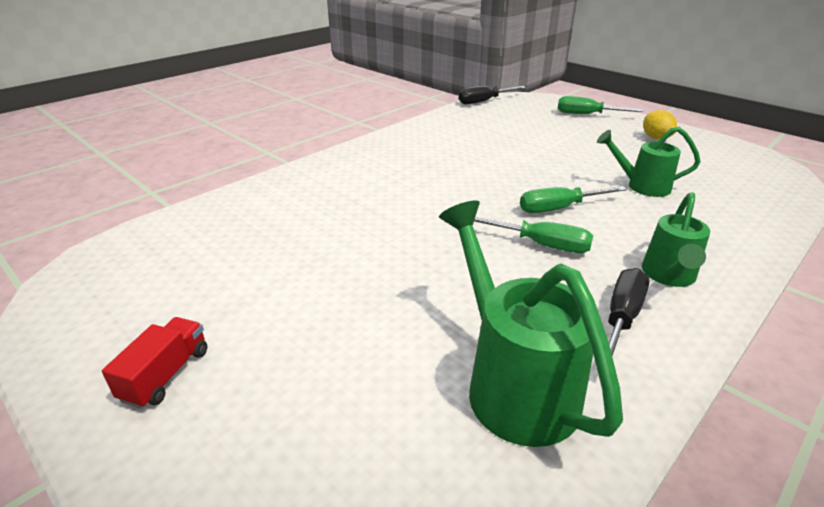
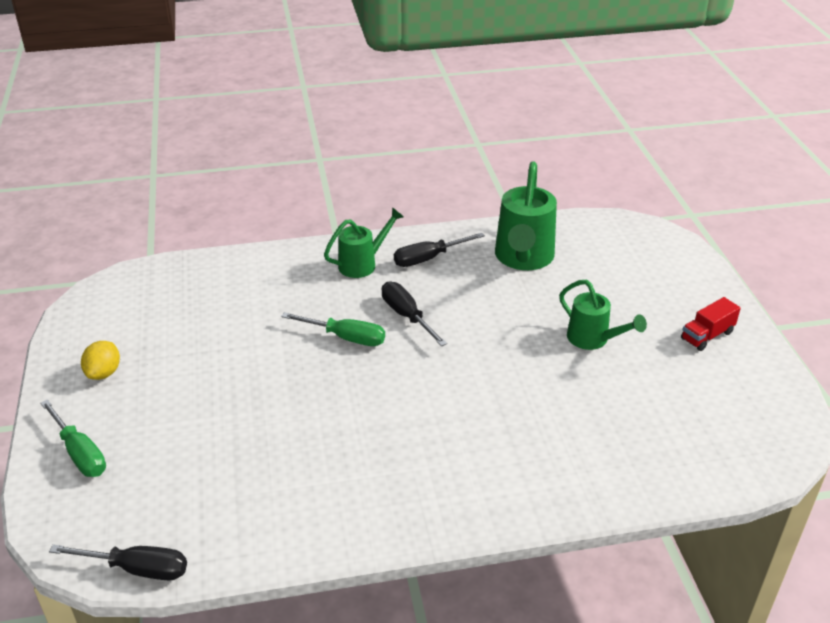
camera: 145 degrees left, 5 degrees up
green screwdriver [474,217,593,253] -> black screwdriver [382,282,447,346]
green watering can [597,127,701,197] -> green watering can moved to [559,280,647,350]

